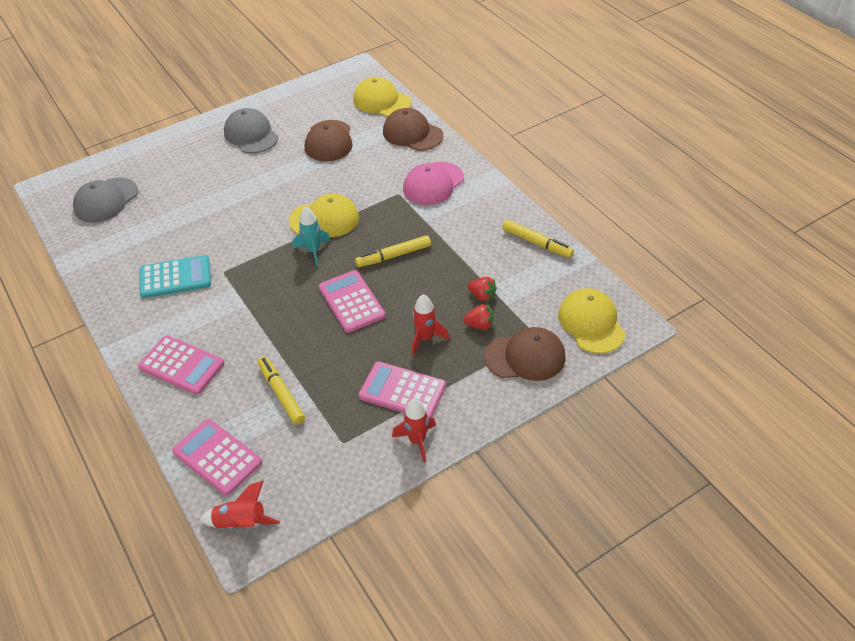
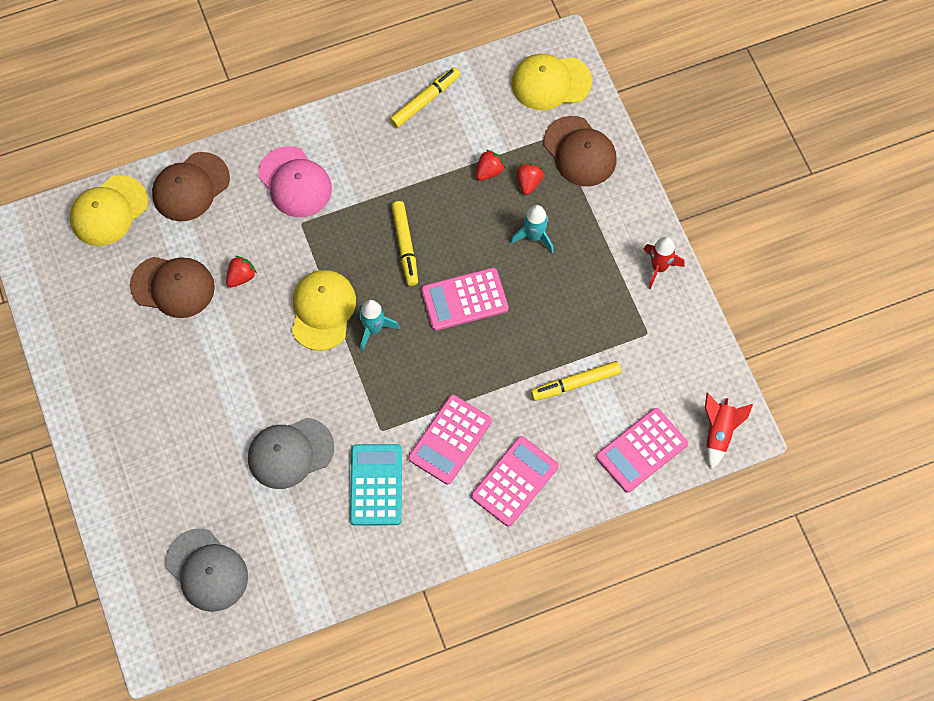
camera: 80 degrees left, 20 degrees up
grey cap [224,108,278,153] -> grey cap moved to [248,418,334,489]
pink calculator [359,361,446,417] -> pink calculator moved to [408,395,492,484]
red rocket [412,294,449,355] -> turquoise rocket [510,205,553,253]
brown cap [484,327,565,381] -> brown cap turned 135 degrees clockwise [543,116,616,186]
none -> red strawberry [226,256,257,287]

